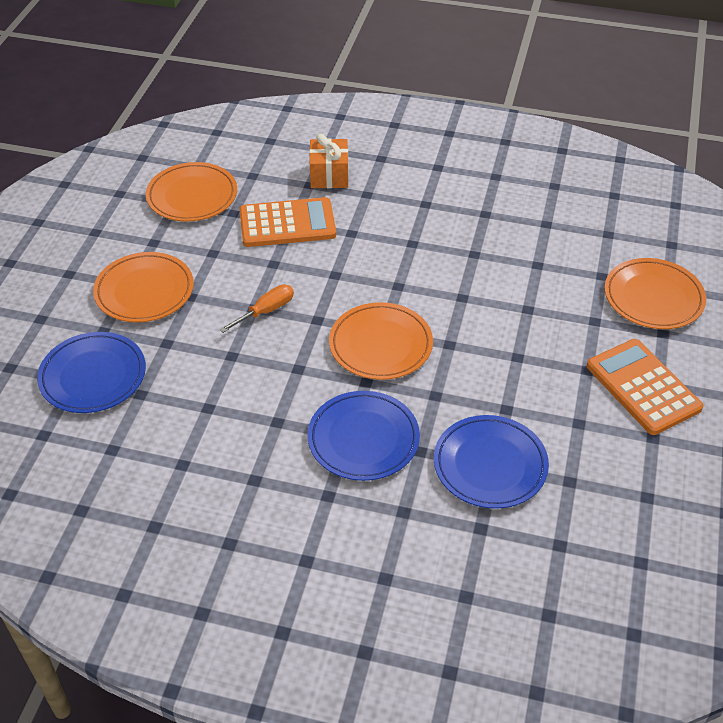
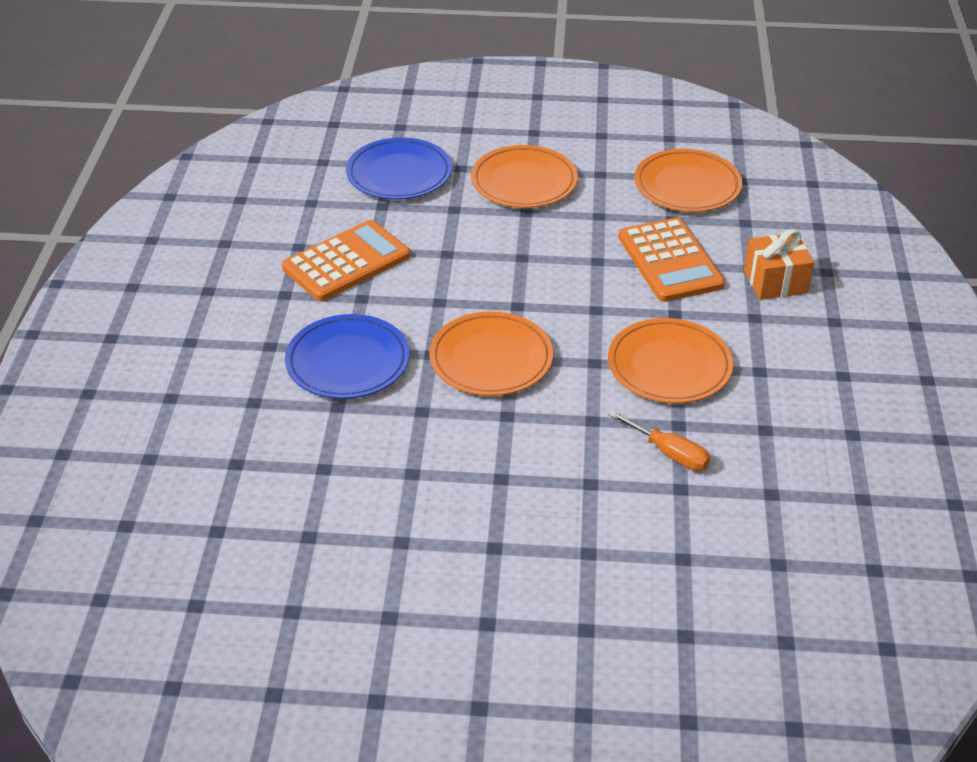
camera: 80 degrees right, 5 degrees down
orange screwdriver [219,284,294,333] -> orange screwdriver moved to [609,411,710,471]
blue plate [434,415,549,509] -> none
orange calculator [587,339,703,435] -> orange calculator moved to [282,220,411,301]
orange plate [605,258,706,329] -> orange plate moved to [608,318,733,403]

